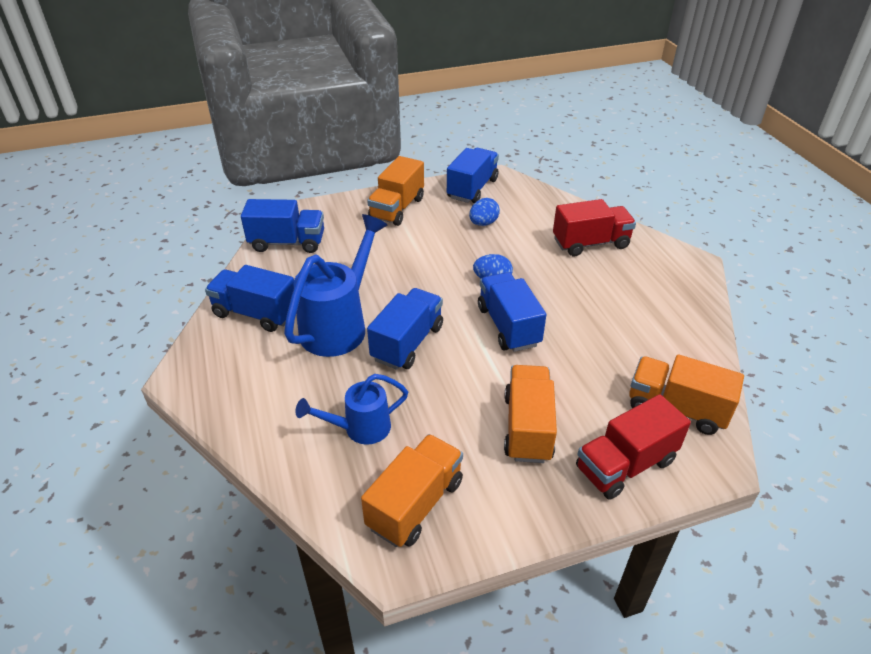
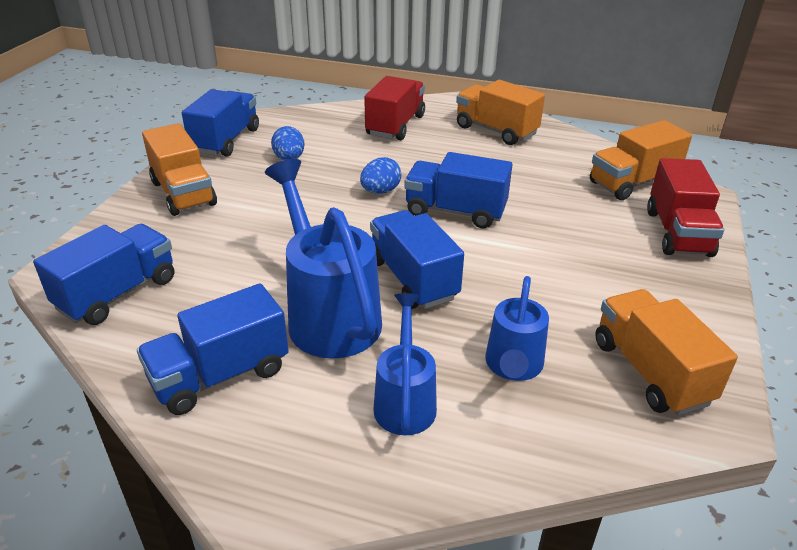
camera: 55 degrees left, 5 degrees down
blue truck [447,148,499,203] -> blue truck turned 45 degrees clockwise [182,89,259,157]
orange truck [504,365,557,463] -> orange truck moved to [456,80,545,145]
none -> blue watering can [373,293,437,435]

